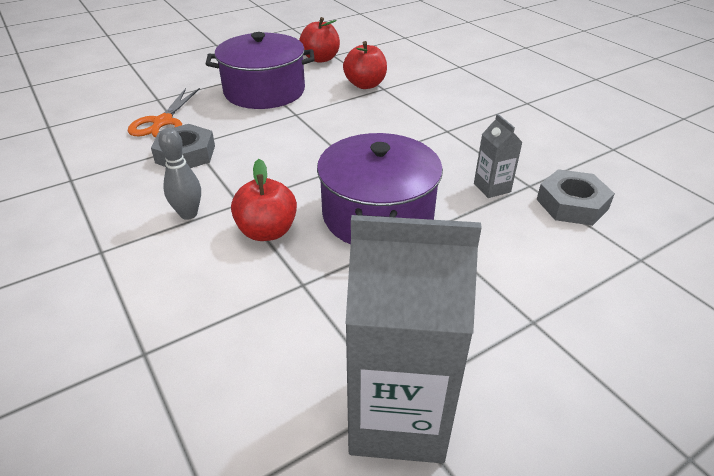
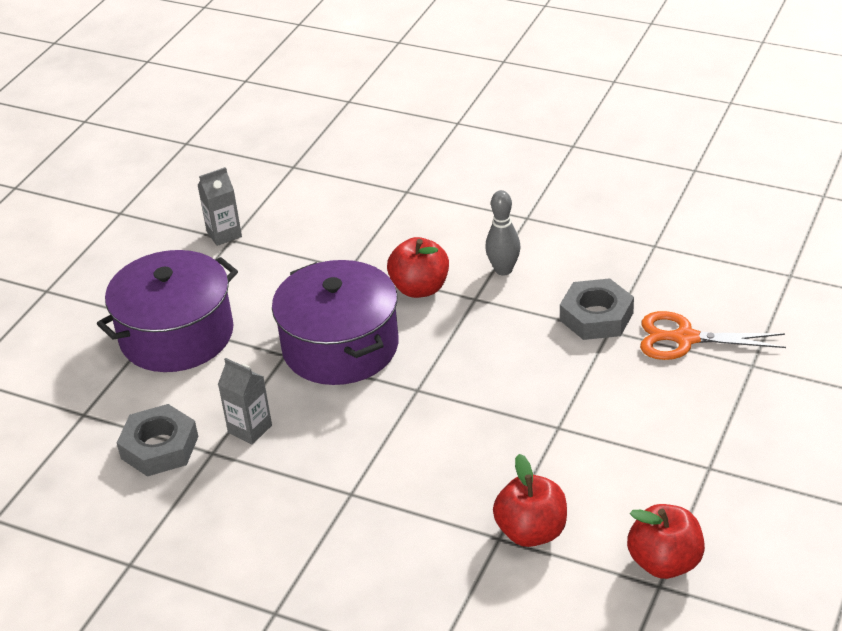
camera: 150 degrees right, 0 degrees up
orange scissors [128,88,200,138] -> orange scissors turned 60 degrees counterclockwise [640,311,786,360]
purple pot [206,32,315,109] -> purple pot moved to [97,250,238,372]
grey carton [345,215,482,463] -> grey carton [198,167,242,246], size x0.46

